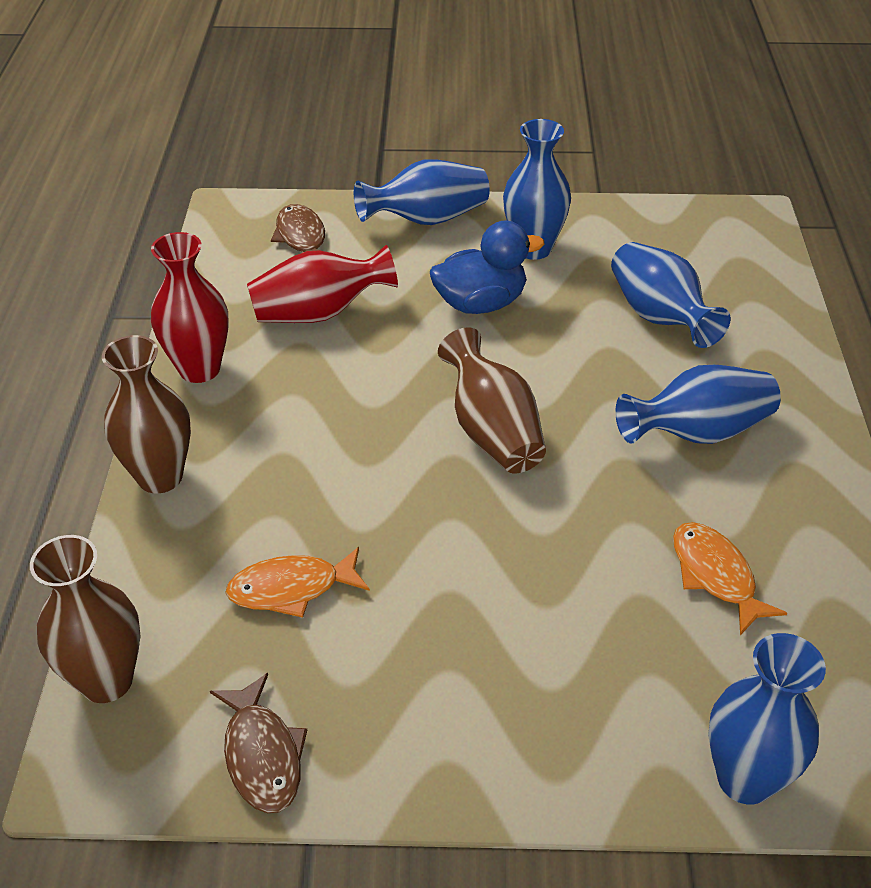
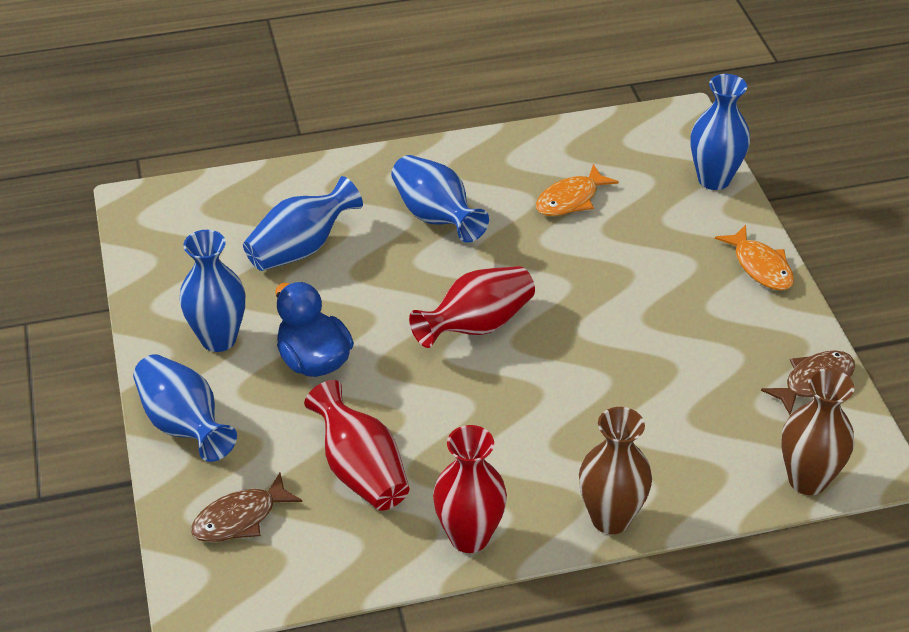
camera: 105 degrees left, 0 degrees up
orange fish [225,547,370,618] -> orange fish moved to [715,225,794,290]
brown vase [438,327,546,474] -> red vase [409,266,535,348]

